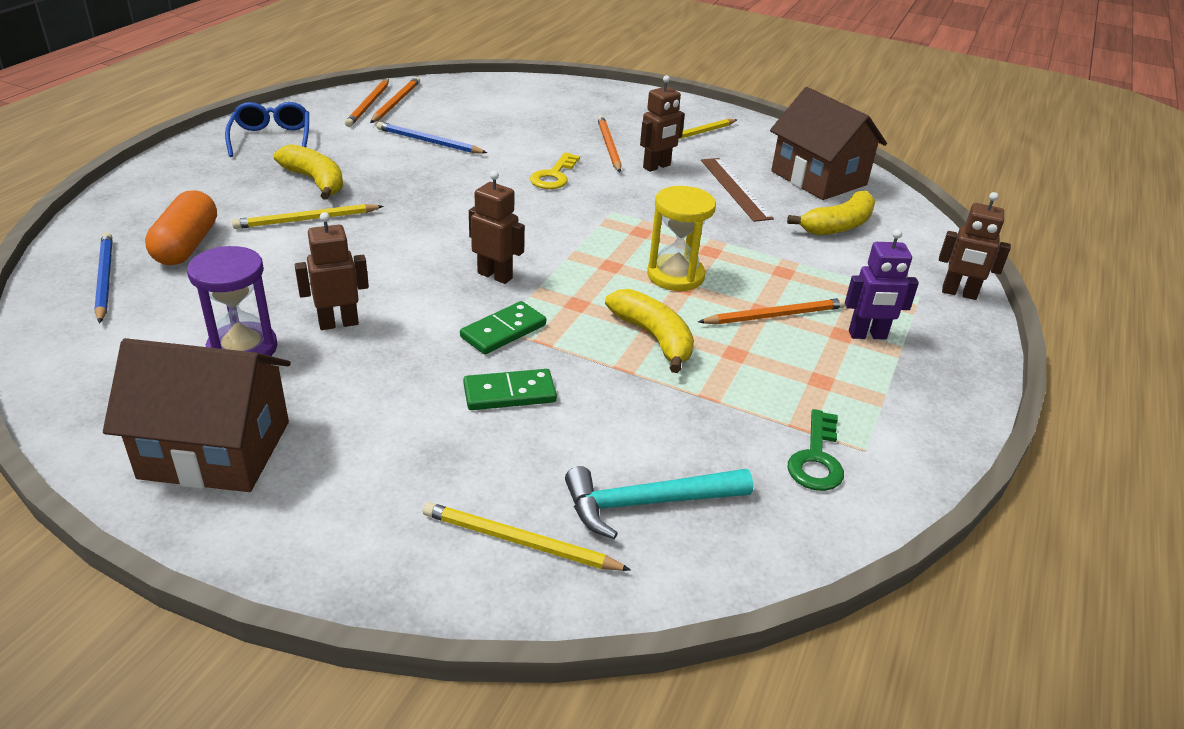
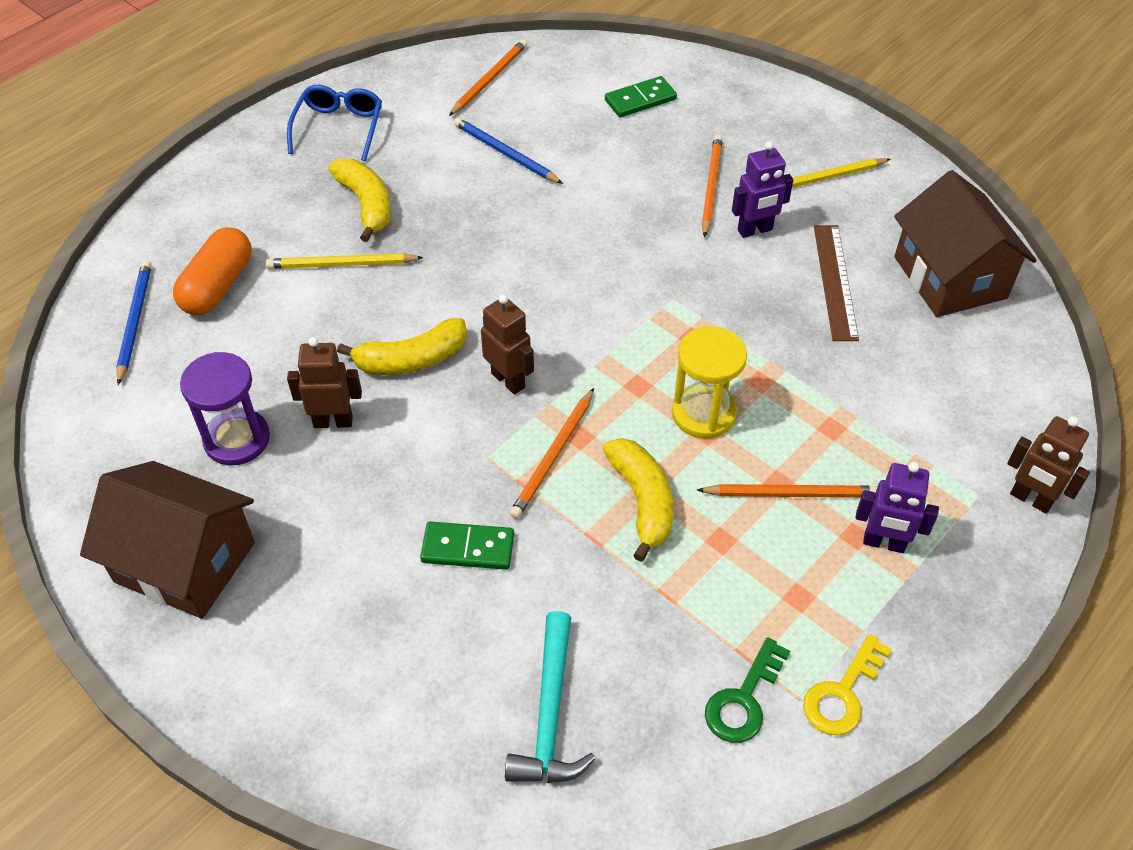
camera: 20 degrees right, 15 degrees up
orange pencil [345,79,389,127] -> orange pencil moved to [509,388,594,519]
yellow pencil [423,502,631,571] -> none
green domino [460,301,546,354] -> green domino moved to [605,76,677,118]
yellow key [530,152,580,189] -> yellow key moved to [803,634,892,735]
turquoise hammer [565,466,753,539] -> turquoise hammer turned 90 degrees counterclockwise [505,611,596,783]
brown robot [640,75,685,172] -> purple robot [732,141,793,238]
yellow banana [787,191,876,235] -> yellow banana moved to [337,318,467,375]

